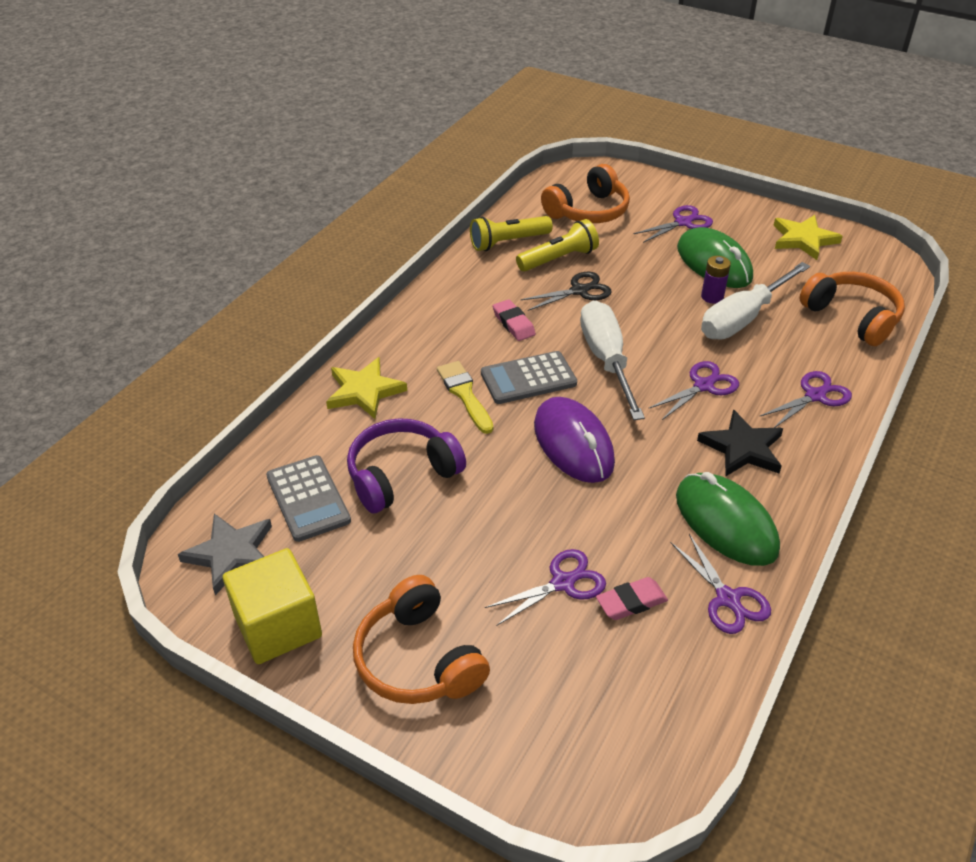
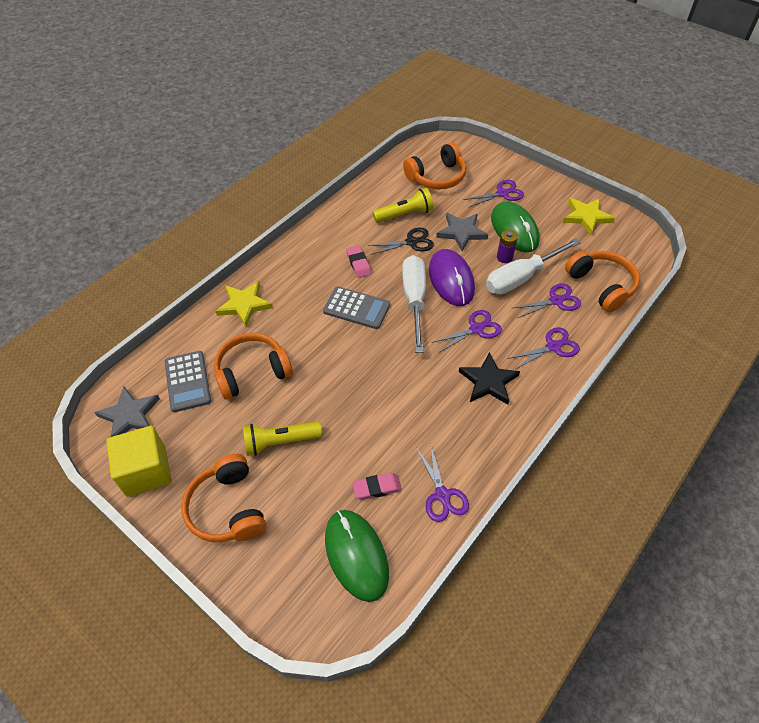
camera: 10 degrees right, 10 degrees up
purple headphones [347,418,466,513] -> orange headphones [214,333,293,399]
yellow brush [437,361,493,434] -> none
yellow flashlight [470,216,553,251] -> yellow flashlight moved to [243,421,322,456]
grey calculator [481,351,577,404] -> grey calculator turned 150 degrees counterclockwise [323,287,390,329]
purple scissors [485,549,606,625] -> purple scissors moved to [513,284,581,318]
purple mouse [534,397,615,483] -> purple mouse moved to [429,249,475,306]
green mouse [676,472,780,566] -> green mouse moved to [325,510,389,602]
none -> grey star [436,213,488,251]

